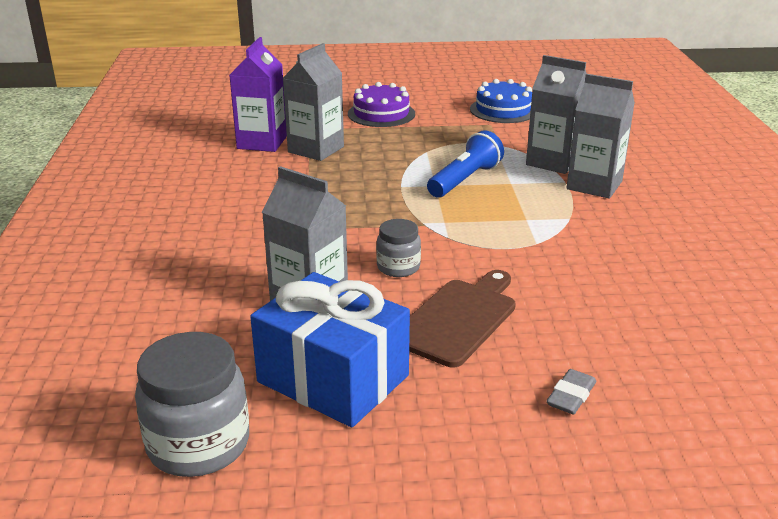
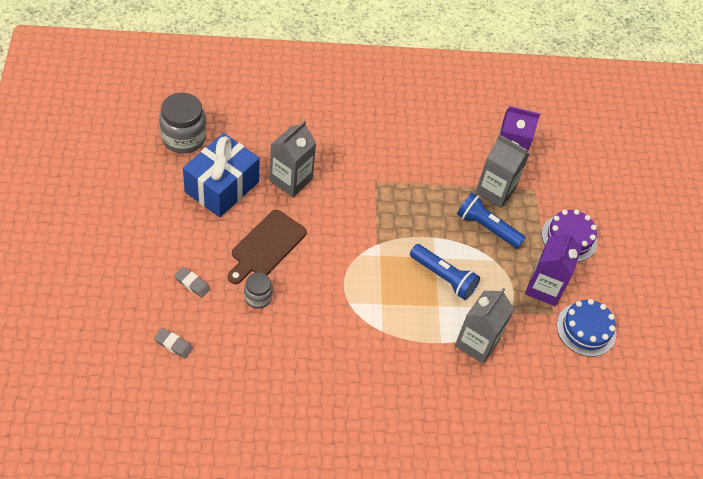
camera: 85 degrees right, 25 degrees up
grey jar [376,219,421,277] -> grey jar moved to [244,272,273,309]
brown cutting board [409,270,516,367] -> brown cutting board turned 90 degrees clockwise [228,210,307,284]
grey carton [567,74,635,199] -> none
none -> grey eraser [154,328,193,359]
none -> blue flashlight [457,193,526,249]
none -> purple carton [525,230,581,306]

